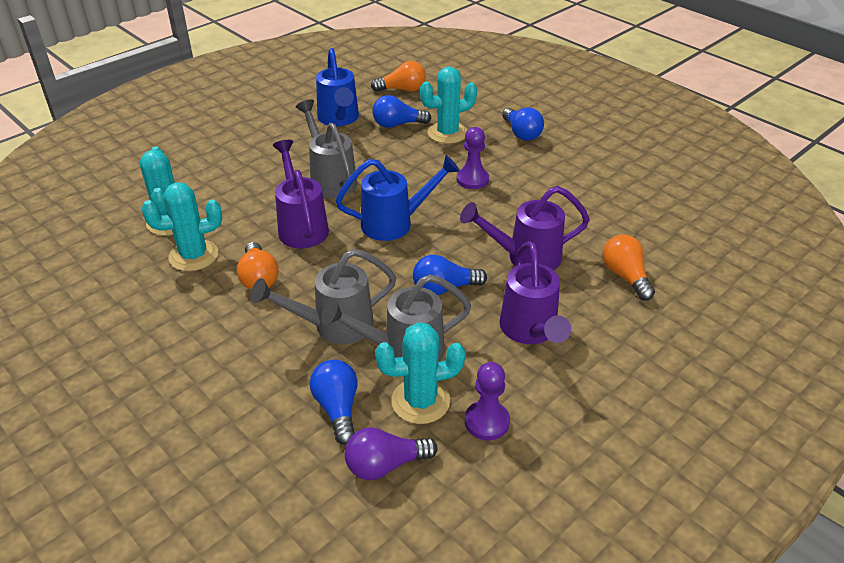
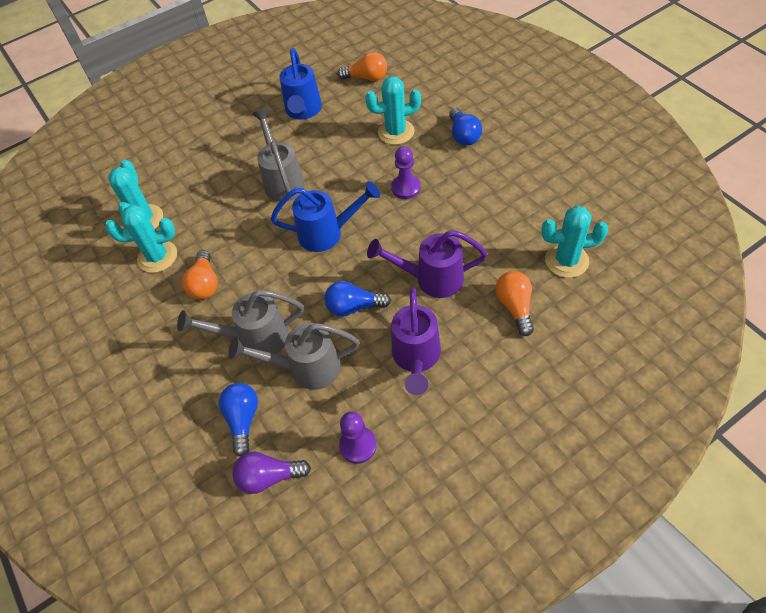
camera: 15 degrees right, 15 degrees up
purple watering can [273,140,329,248] -> none
blue light bulb [372,95,431,128] -> none
turquoise cactus [375,322,465,424] -> turquoise cactus moved to [541,206,609,278]

